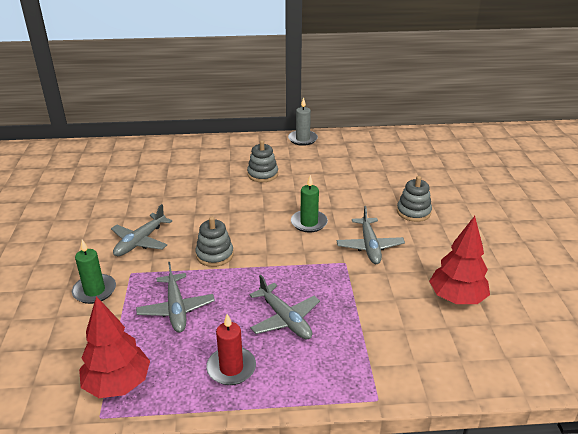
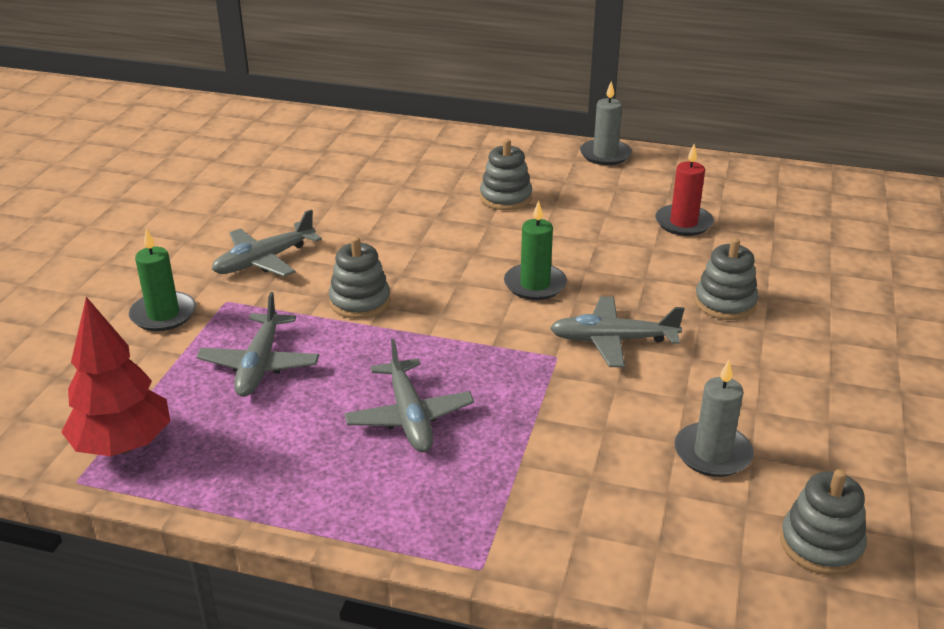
camera: 20 degrees right, 0 degrees up
red candle [206,314,256,385] -> red candle moved to [655,144,714,236]
grey plane [337,206,405,264] -> grey plane turned 75 degrees clockwise [550,297,685,367]
red tree [429,216,490,304] -> grey candle [674,360,754,477]
none -> grey stacking toy [780,469,867,575]

